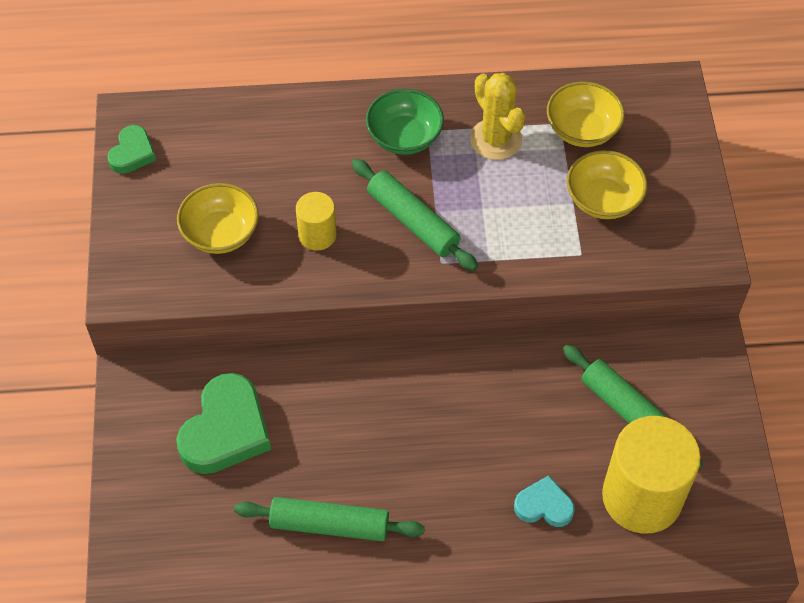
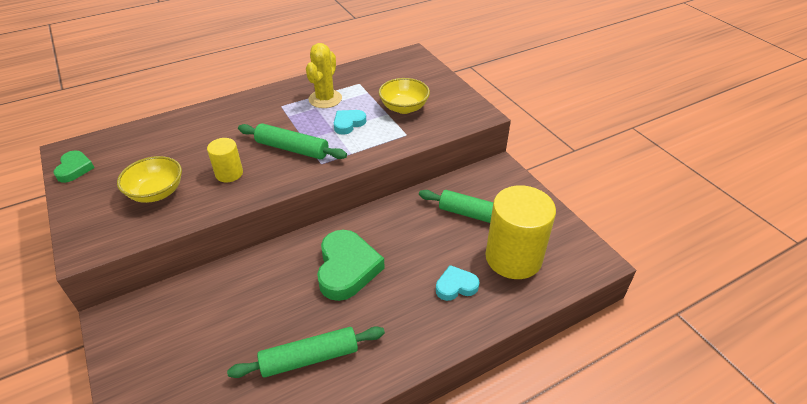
camera: 25 degrees left, 15 degrees down
green heart [176,373,271,474] -> green heart moved to [317,230,385,301]
green bowl [366,89,444,155] -> none
yellow cactus [470,73,526,160] -> yellow cactus turned 75 degrees clockwise [306,43,342,108]
yellow bowl [547,81,625,147] -> none
none -> turquoise heart [334,110,366,135]

